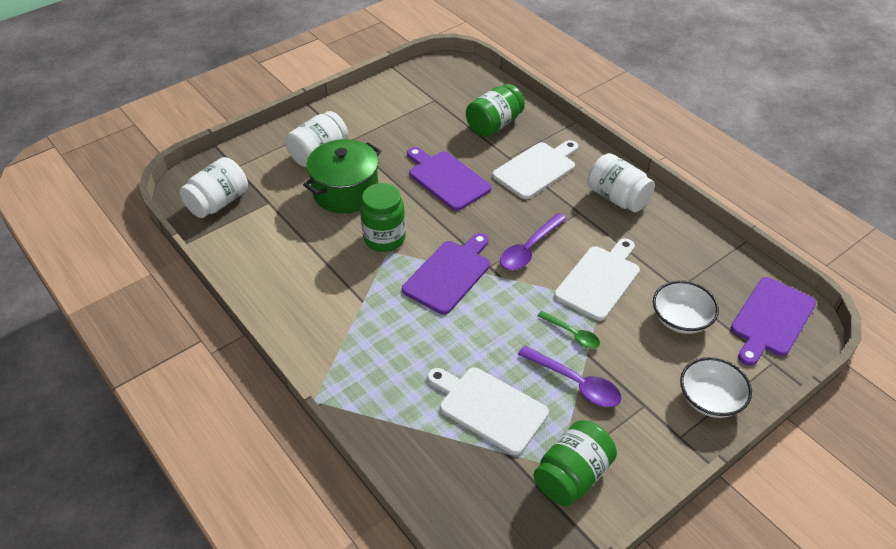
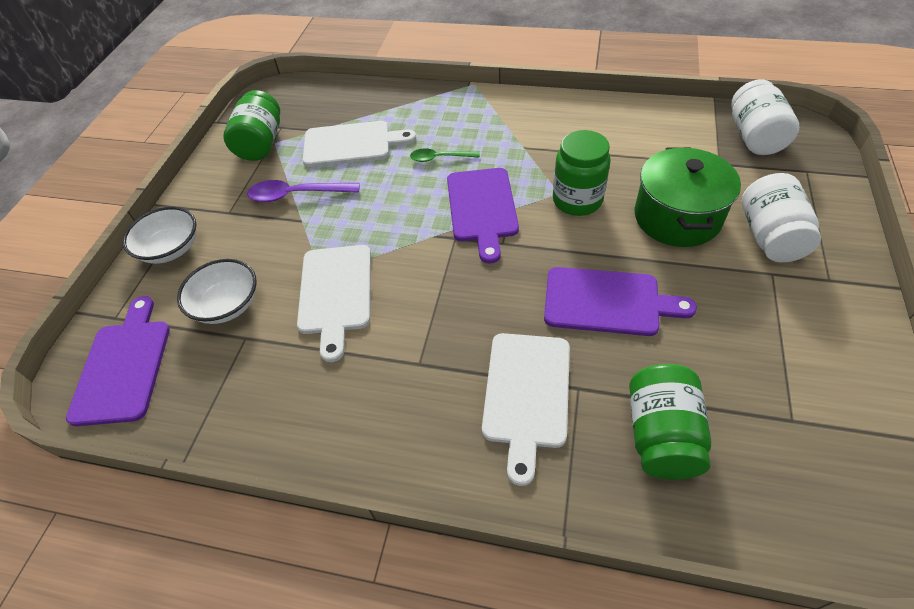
camera: 145 degrees right, 5 degrees up
purple spoon [500,213,566,270] -> none
green spoon [537,311,600,348] -> green spoon moved to [410,148,480,162]
white jar [588,153,655,212] -> none

